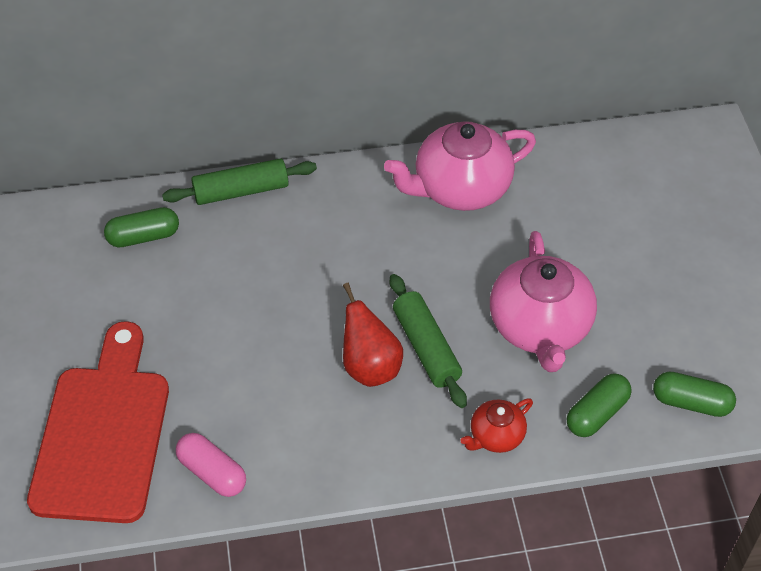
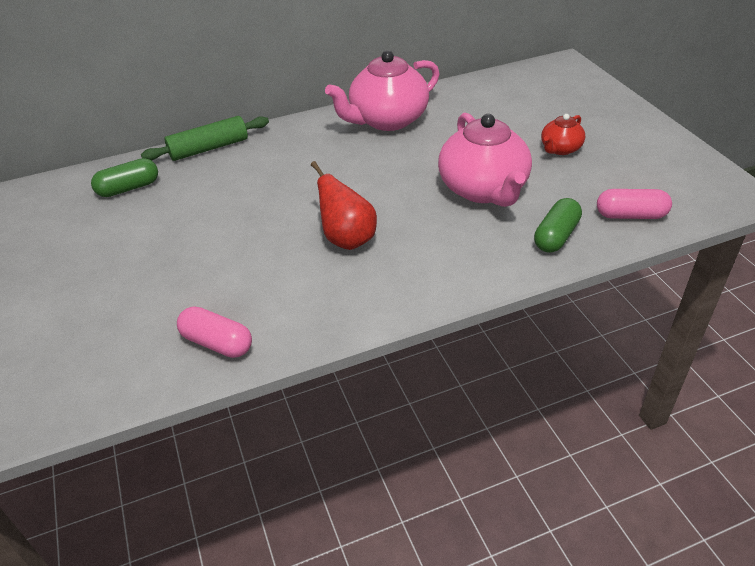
camera: 10 degrees left, 10 degrees down
red cutting board [27,321,169,523] -> none
green rolling pin [390,274,467,408] -> none
red teapot [460,398,533,453] -> red teapot moved to [541,114,585,155]
green capsule [653,372,736,417] -> pink capsule [597,189,672,219]

